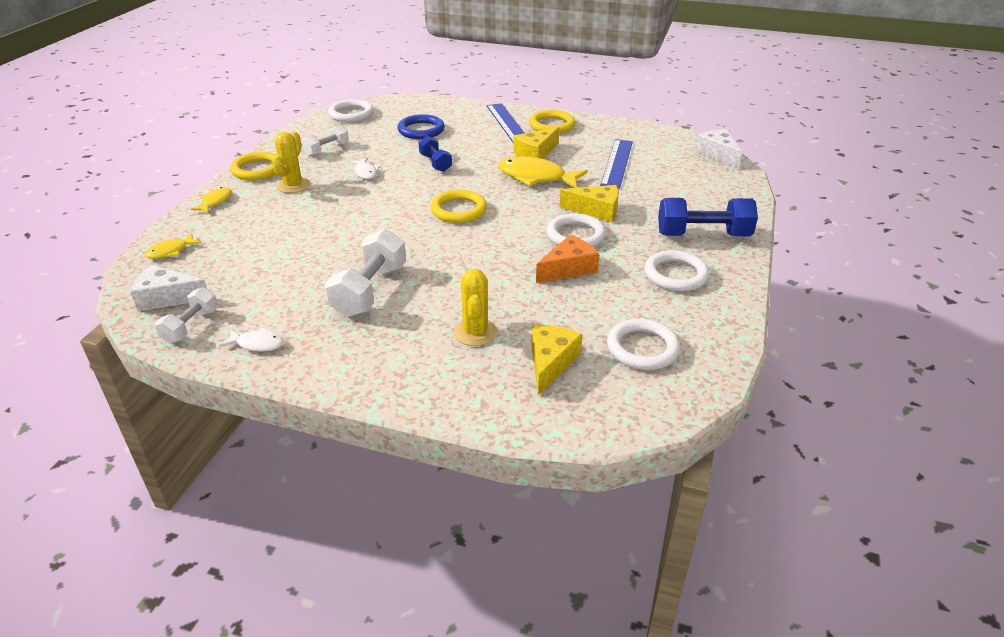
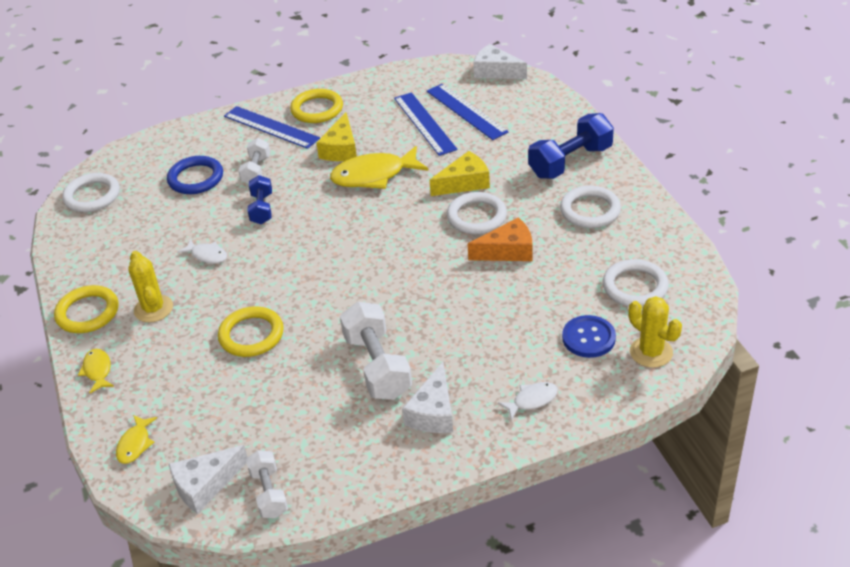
camera: 35 degrees left, 5 degrees up
white fish [219,328,284,352] -> white fish moved to [498,382,558,420]
white dumbbell [302,125,349,156] -> white dumbbell moved to [238,138,270,184]
blue dumbbell [418,136,452,172] -> blue dumbbell turned 60 degrees clockwise [248,175,272,224]
yellow ring [431,190,487,223] -> yellow ring moved to [218,306,284,357]
yellow cactus [454,269,497,346] -> yellow cactus moved to [628,296,682,368]
yellow cheese [532,325,583,396] -> blue button [562,315,616,358]
orange cheese [536,235,599,283] -> orange cheese turned 60 degrees clockwise [468,217,533,261]
none -> white cheese [402,362,453,433]
none -> blue ruler [427,84,508,140]

